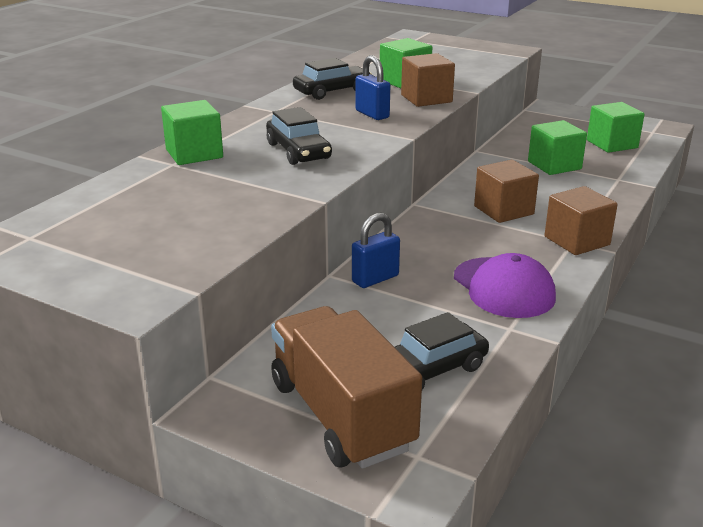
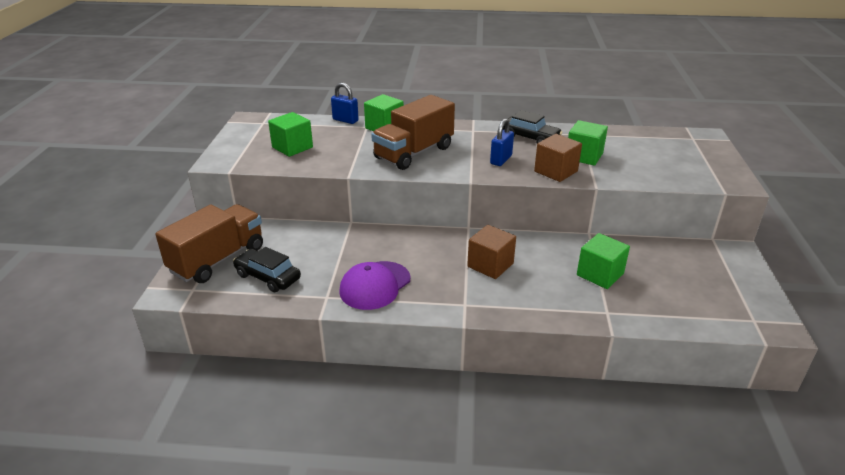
camera: 65 degrees right, 5 degrees up
black car [266,107,332,165] -> brown truck [371,95,455,170]
blue padlock [352,213,400,288] -> blue padlock moved to [331,83,359,124]
brown cube [545,186,618,255] -> none
green cube [587,102,645,153] -> green cube moved to [268,112,313,157]

